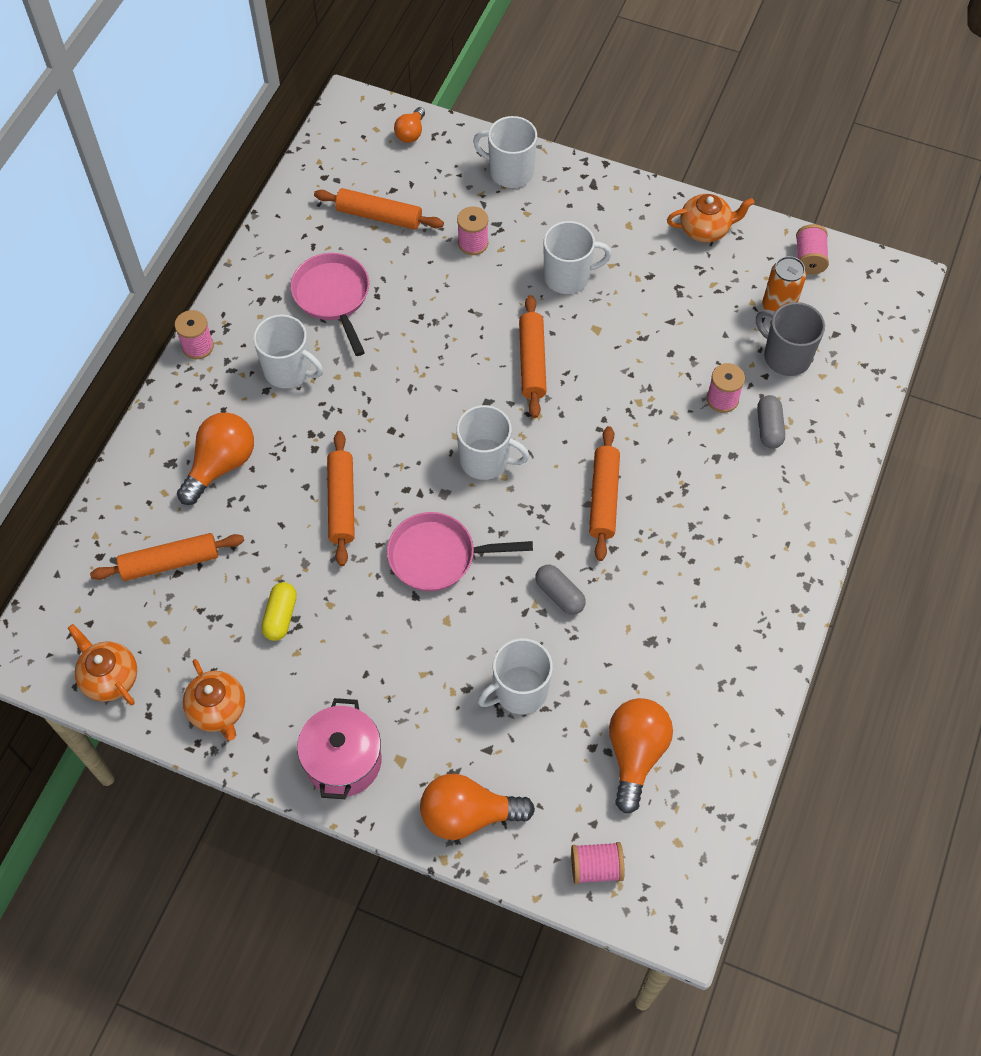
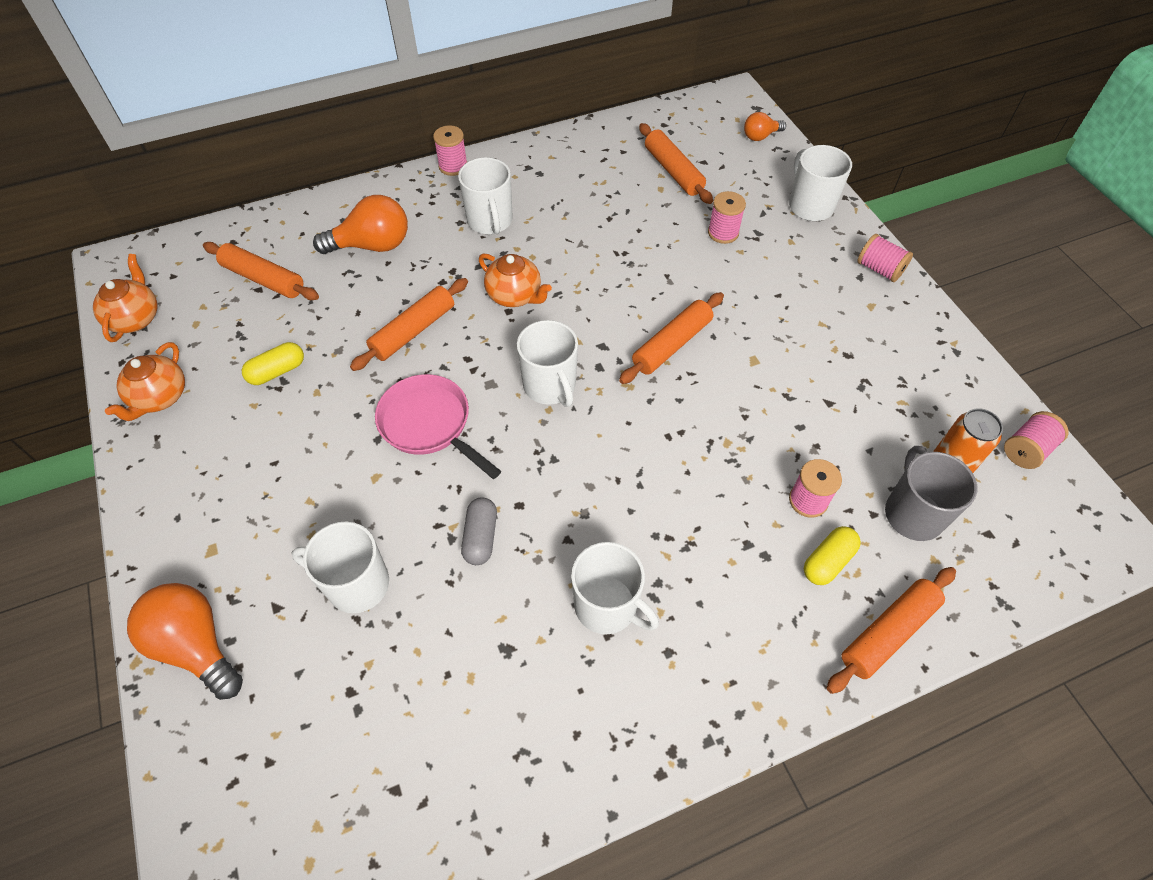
camera: 45 degrees right, 5 degrees down
pink pan [291,253,369,356] -> none
pink pot [297,698,381,799] -> none
white mug [544,221,612,294] -> white mug moved to [571,542,659,634]
pink spool [571,842,624,884] -> pink spool moved to [857,234,913,282]
orange rolling pin [589,426,620,561] -> orange rolling pin moved to [827,567,956,694]
orange light bulb [609,698,673,814] -> none
orange teapot [667,194,755,242] -> orange teapot moved to [479,253,552,307]
grey capsule [757,395,785,449] -> yellow capsule [804,526,861,585]

